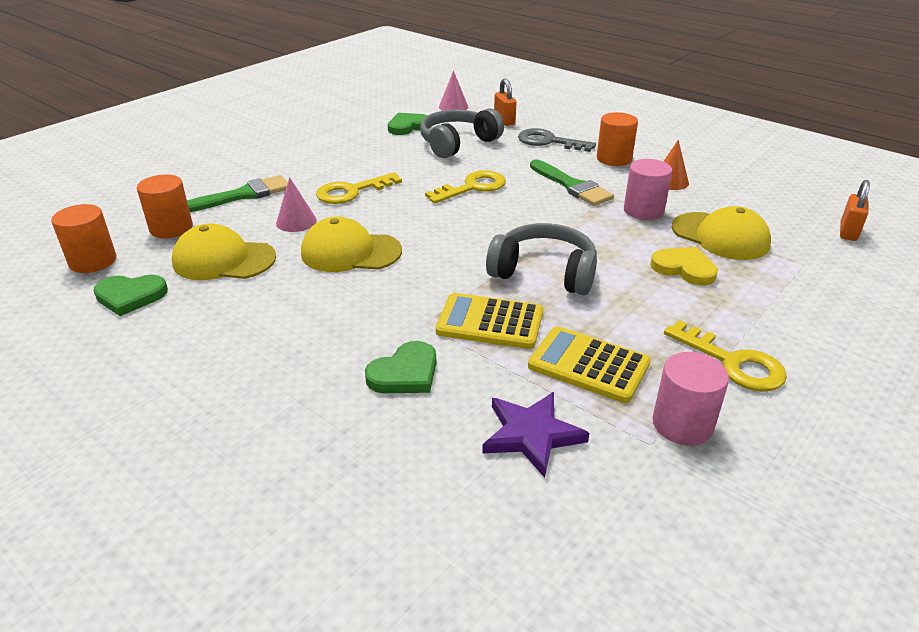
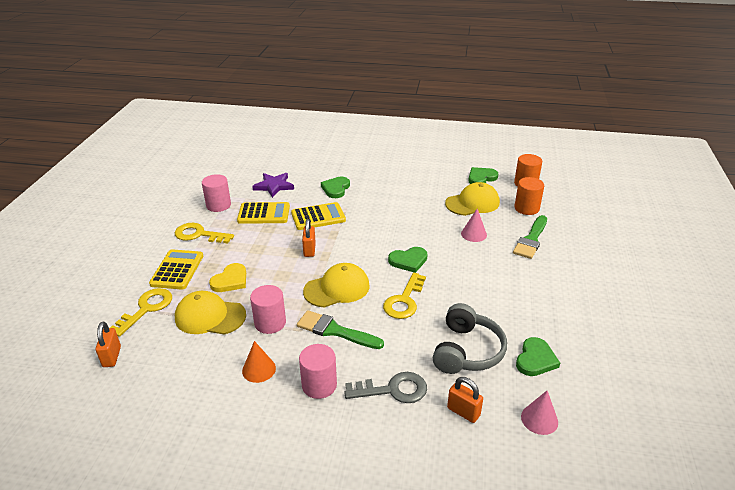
camera: 150 degrees right, 0 degrees up
yellow cap [301,217,402,272] -> yellow cap moved to [303,263,370,308]
yellow key [316,172,402,204] -> yellow key moved to [110,288,172,337]
grey headphones [486,223,597,295] -> orange padlock [302,219,316,257]
orange cylinder [597,112,638,166] -> pink cylinder [299,344,337,399]
yellow heart [650,247,718,285] -> yellow heart turned 60 degrees counterclockwise [209,263,246,292]
none -> yellow calculator [149,249,203,290]
none -> green heart [388,247,428,273]

